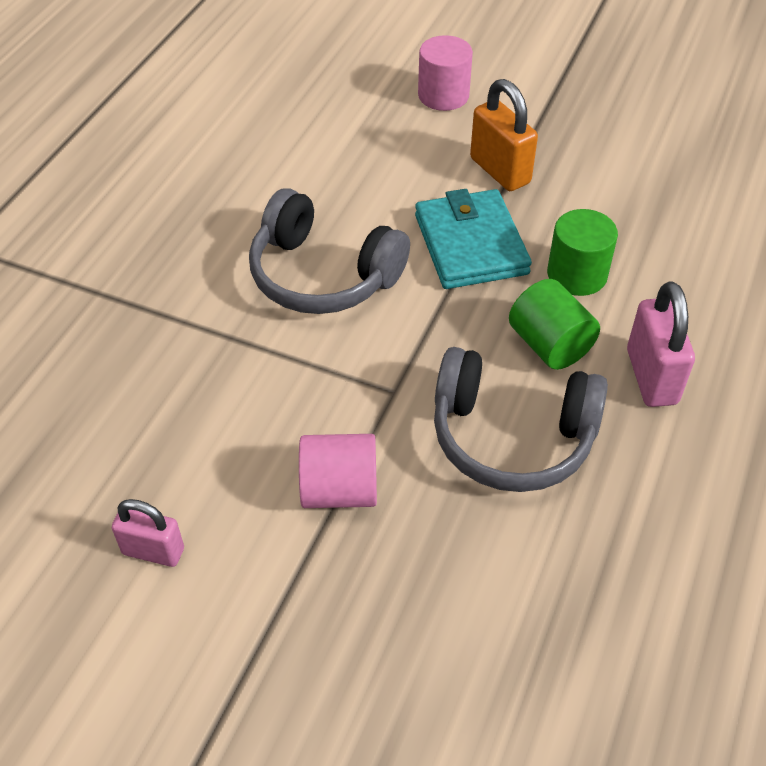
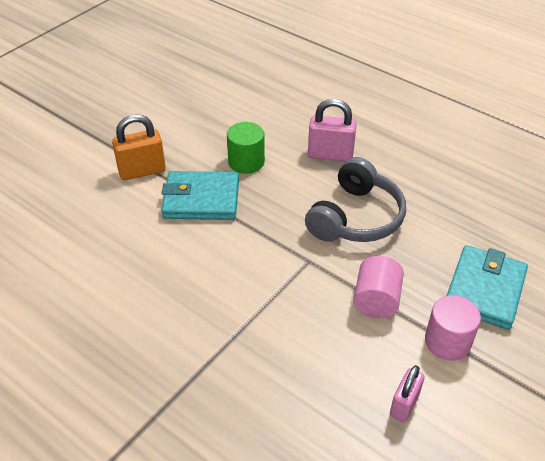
camera: 75 degrees left, 5 degrees down
grey headphones [249,188,410,314] -> none
pink cylinder [418,35,473,111] -> pink cylinder moved to [425,295,481,361]
green cylinder [509,279,600,370] -> none
none -> turquoise wallet [447,245,528,330]

